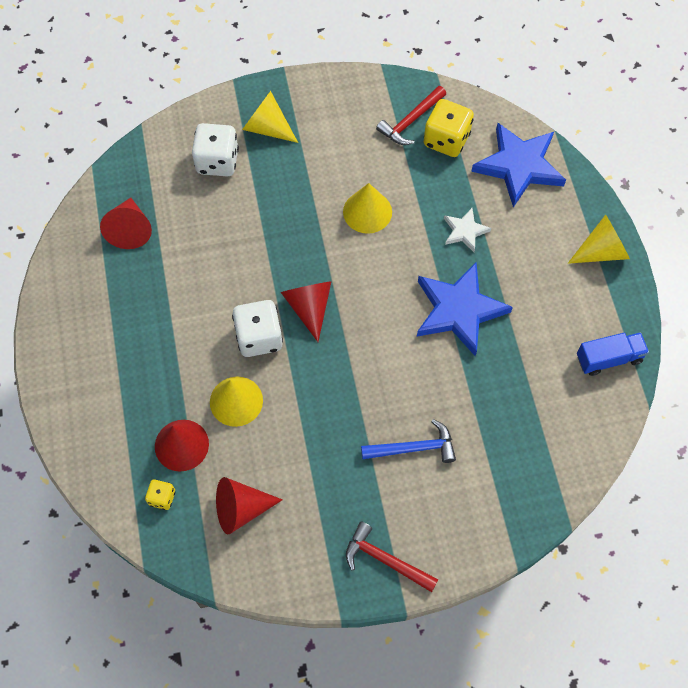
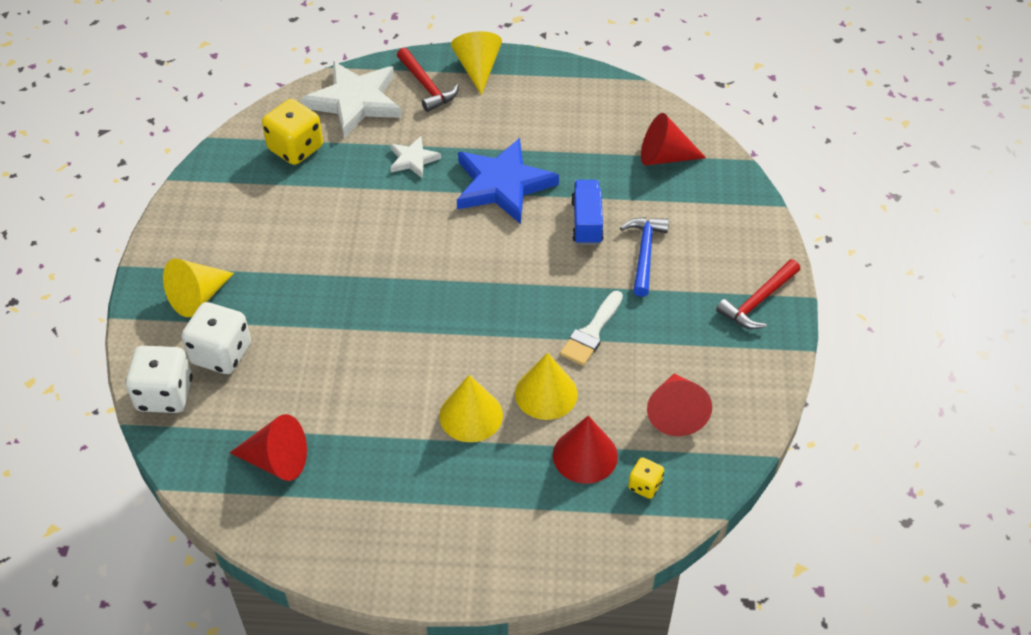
camera: 75 degrees left, 15 degrees down
white dice [232,300,283,357] -> white dice moved to [125,346,193,413]
red cone [281,281,332,342] -> red cone moved to [641,113,706,166]
yellow cone [343,183,392,234] -> yellow cone moved to [439,375,503,442]
red hammer [376,86,446,145] -> red hammer moved to [397,48,459,112]
blue star [471,123,566,207] -> white star [301,61,402,138]
blue truck [577,332,649,376] -> blue truck moved to [571,180,604,245]
none -> white brush [560,291,623,366]

